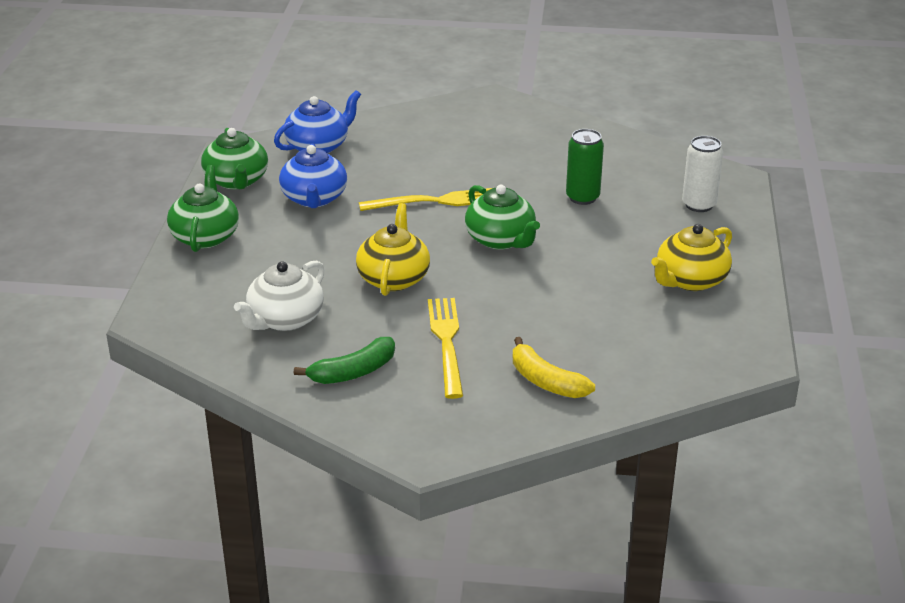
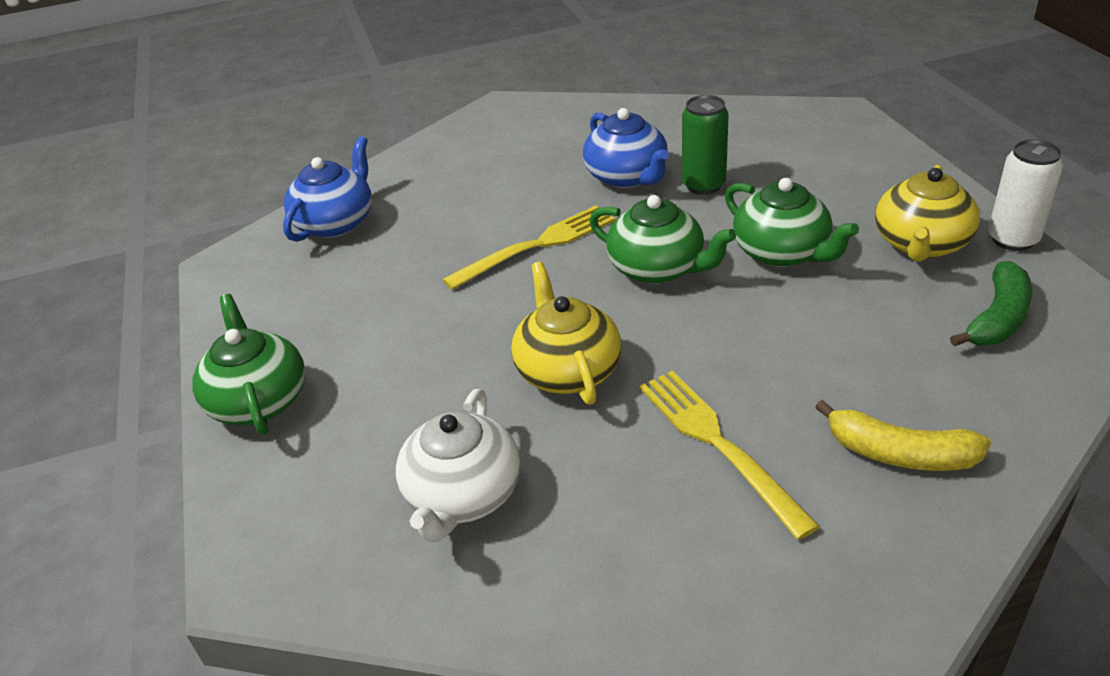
camera: 20 degrees left, 5 degrees up
green teapot [201,128,268,189] -> green teapot moved to [725,178,859,267]
blue teapot [279,143,347,208] -> blue teapot moved to [583,108,669,188]
green banana [294,337,395,384] -> green banana moved to [950,261,1032,346]
white can [682,136,723,212] -> white can moved to [988,139,1063,251]

